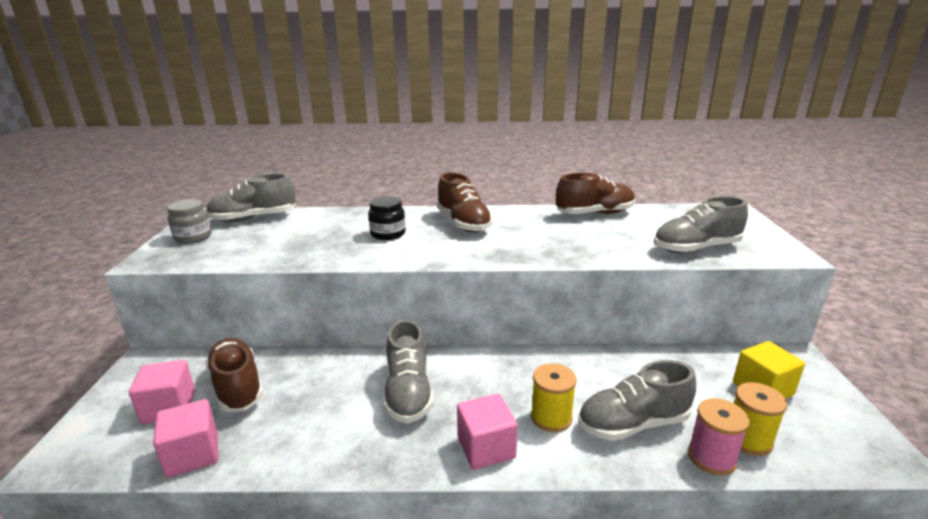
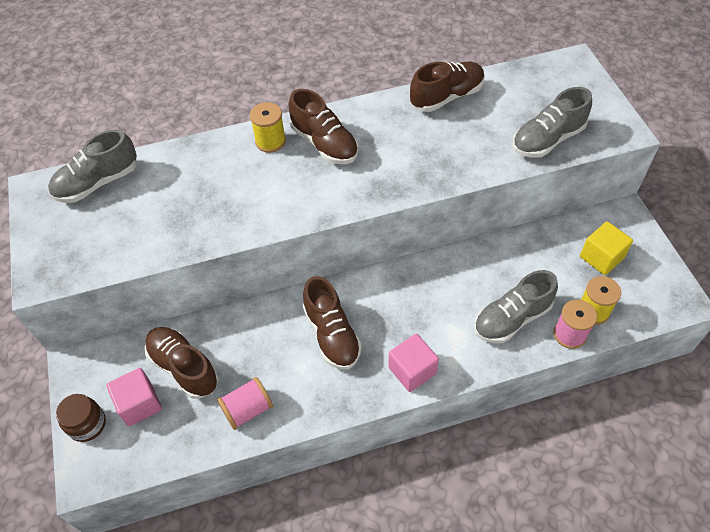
camera: 15 degrees left, 30 degrees up
pink cube [153,399,218,478] -> none
grey jar [167,199,211,244] -> none
black jar [368,196,406,240] -> none
grey shoe [383,320,434,424] -> brown shoe [303,276,362,369]
yellow spool [531,363,576,432] -> yellow spool moved to [250,102,286,153]
none -> brown jar [56,394,106,442]
none -> pink spool [217,377,273,430]

